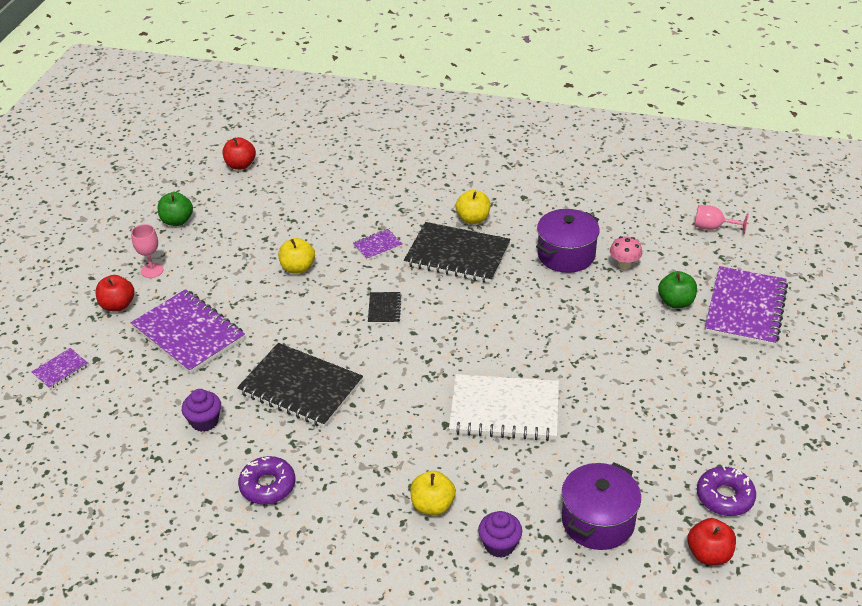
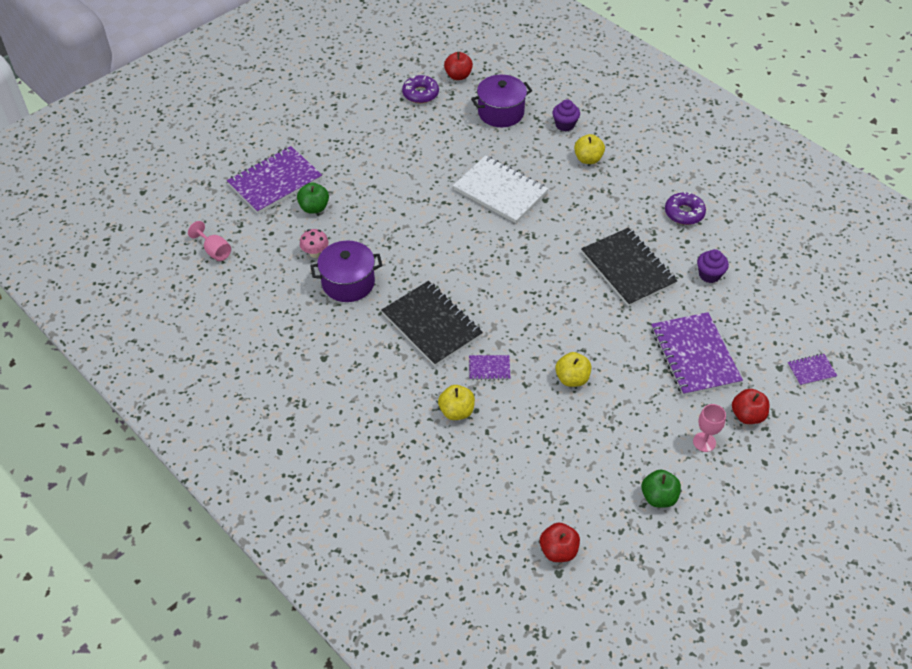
camera: 150 degrees left, 10 degrees up
black notebook [368,292,401,324] -> none
yellow apple [456,190,491,224] -> yellow apple moved to [438,385,475,420]

